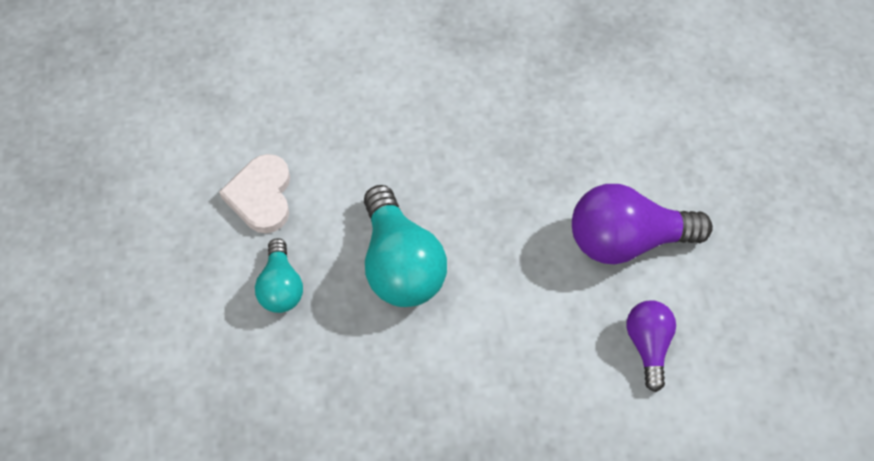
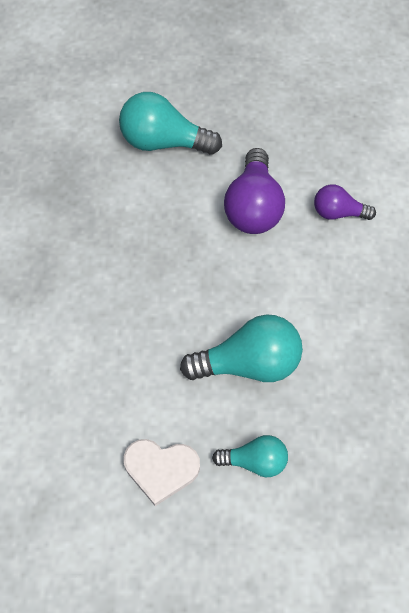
camera: 80 degrees left, 0 degrees up
none -> turquoise light bulb [119,92,222,155]

